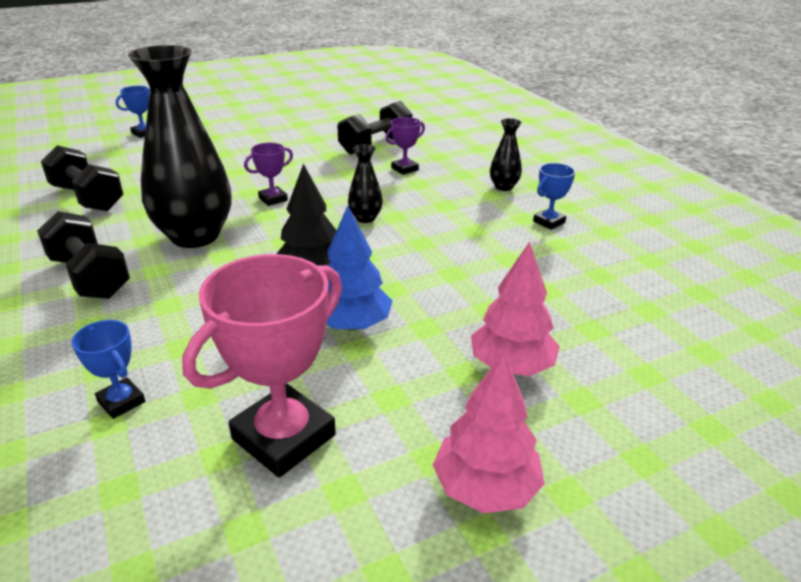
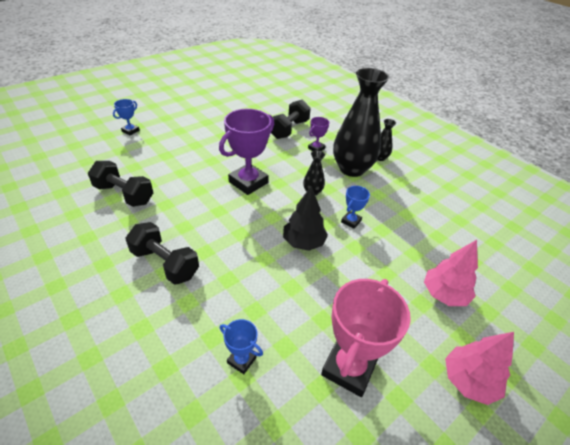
camera: 15 degrees left, 10 degrees up
black vase [128,45,232,248] -> black vase moved to [333,68,390,177]
purple trophy [244,143,293,206] -> purple trophy [219,109,274,195], size x2.04
blue tree [326,206,393,330] -> none
blue trophy [533,163,575,230] -> blue trophy moved to [341,186,370,229]

